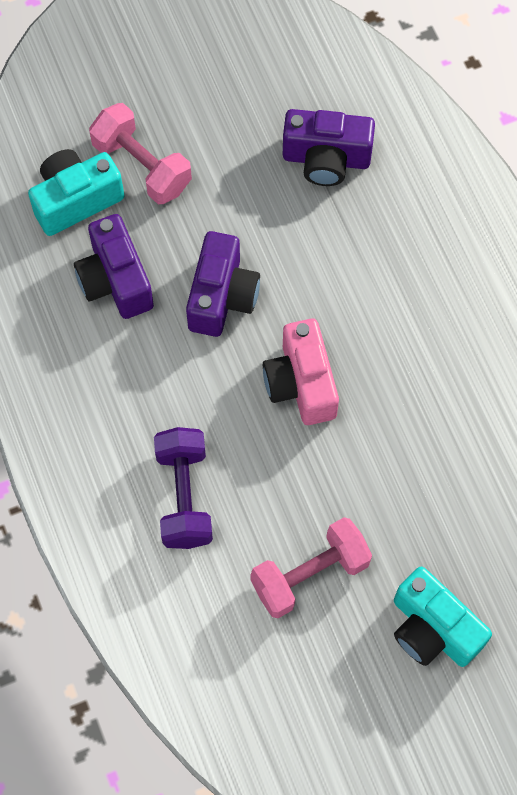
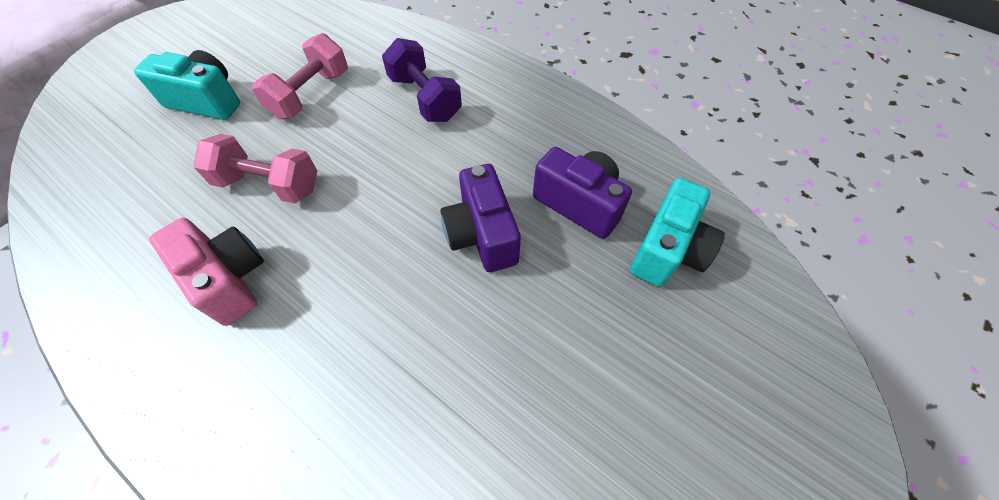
camera: 150 degrees right, 10 degrees down
pink dumbbell [89,103,192,204] -> pink dumbbell moved to [193,134,317,204]
pink camera [263,319,339,425] -> pink camera moved to [149,218,264,326]
purple camera [283,109,375,186] -> none

